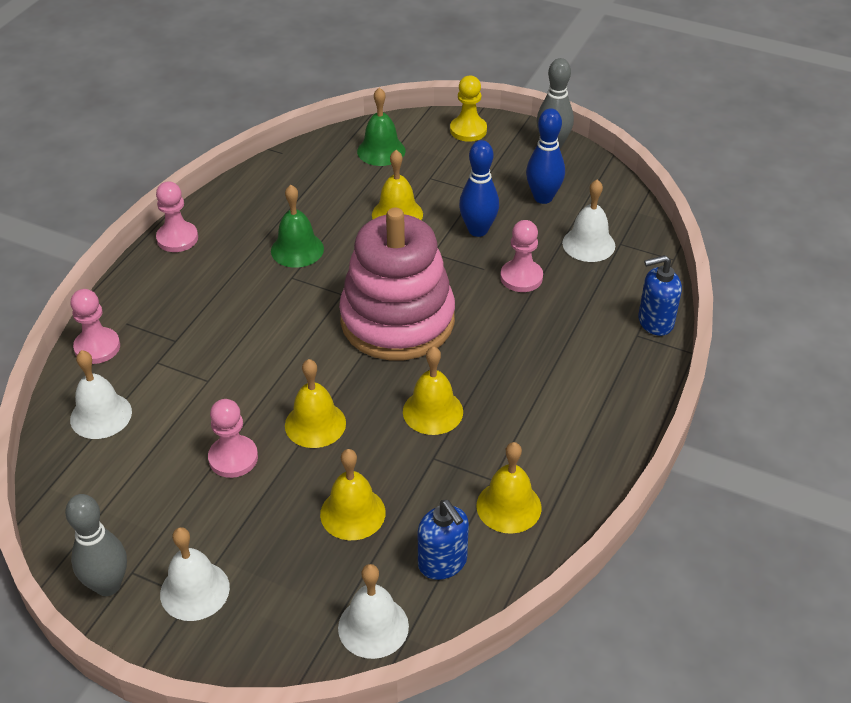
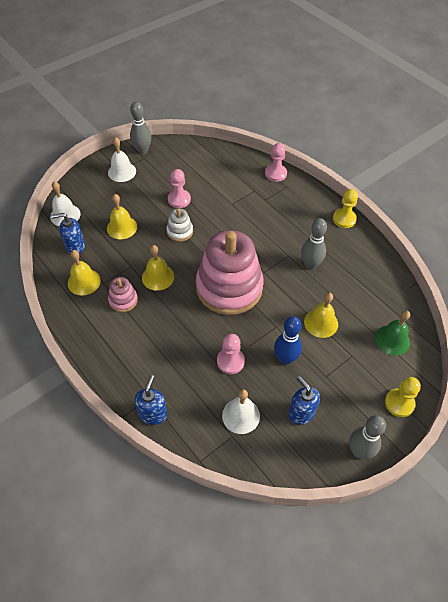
camera: 115 degrees right, 10 degrees up
white bell [70,350,132,439] -> none
pink pawn [156,181,198,252] -> yellow pawn [333,189,358,228]
green bell [271,185,324,268] -> grey bowling pin [301,218,327,270]
yellow bell [285,359,346,448] -> white stacking toy [166,208,193,242]
blue bowling pin [526,108,565,204] -> blue soap dispenser [288,376,320,425]
none -> pink stacking toy [108,277,138,312]

